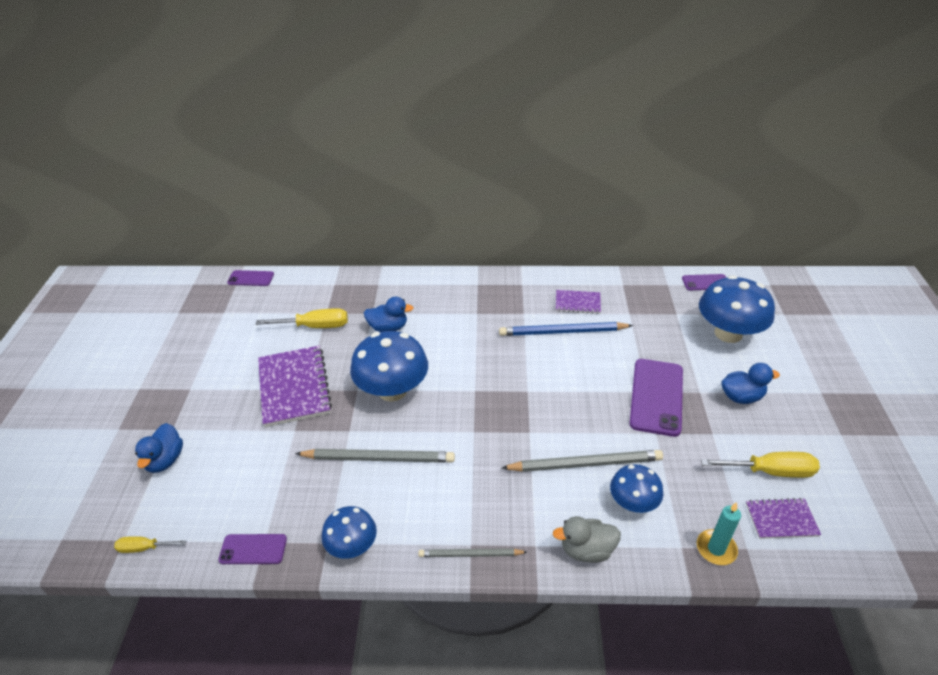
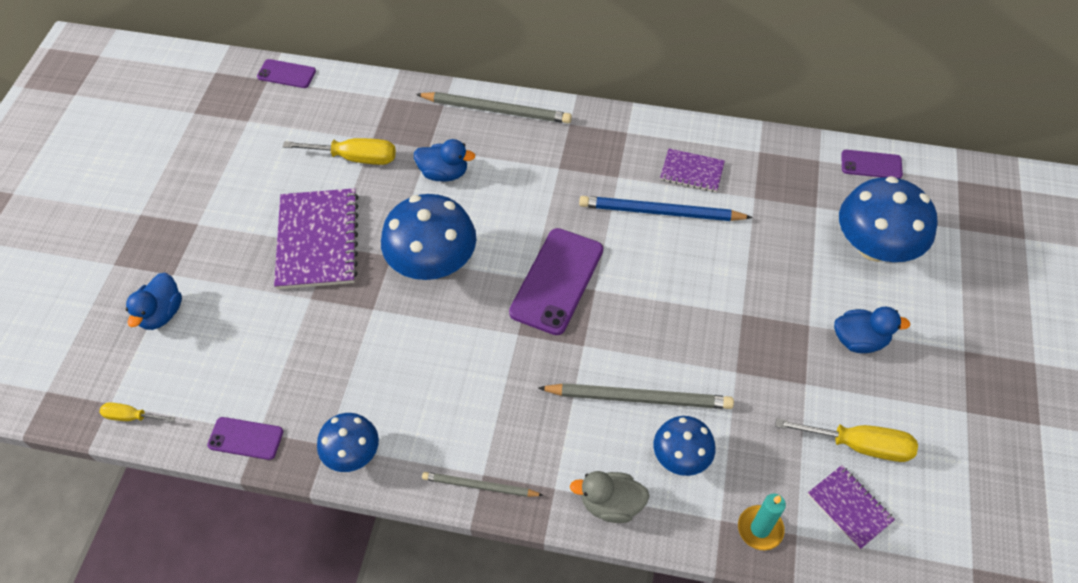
camera: 10 degrees right, 15 degrees up
grey pencil [295,449,455,463] -> grey pencil moved to [416,92,572,123]
purple phone [630,359,683,437] -> purple phone moved to [509,228,603,335]
purple notebook [746,498,821,539] -> purple notebook turned 45 degrees clockwise [808,465,895,550]

